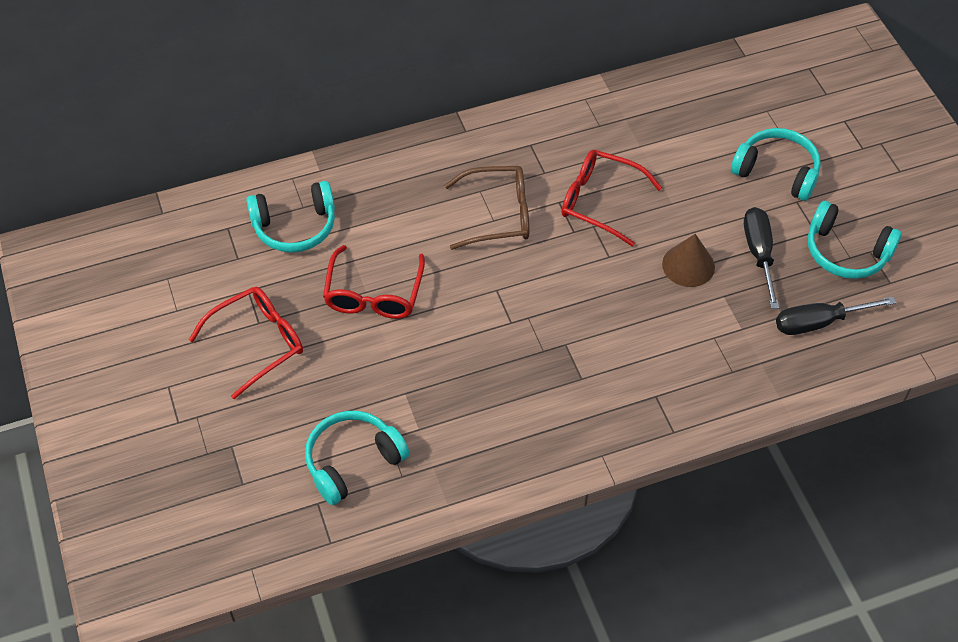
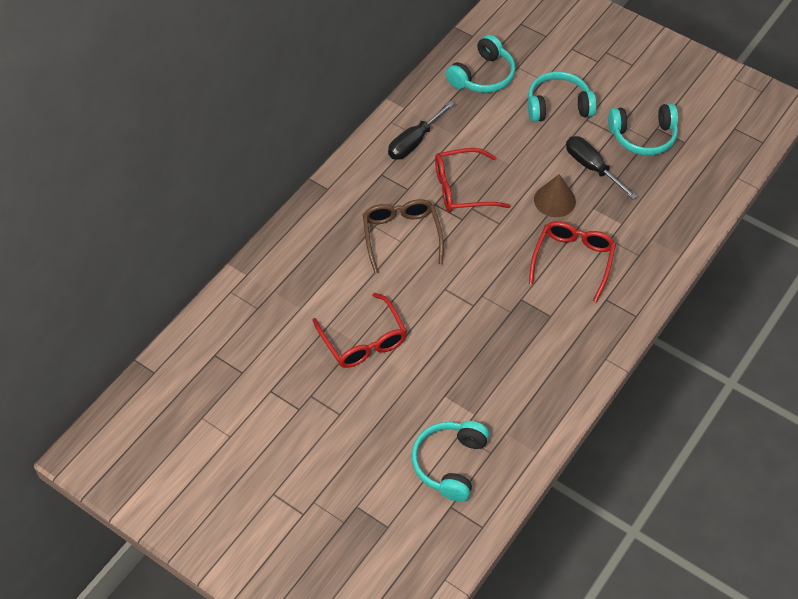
camera: 35 degrees left, 0 degrees up
red glasses [189,287,303,399] -> red glasses moved to [529,221,616,302]
turquoise headphones [246,181,335,253] -> turquoise headphones moved to [446,35,515,93]
brown glasses [444,166,529,250] -> brown glasses turned 60 degrees counterclockwise [363,199,444,274]
black screwdriver [776,297,896,335] -> black screwdriver moved to [388,101,455,160]

